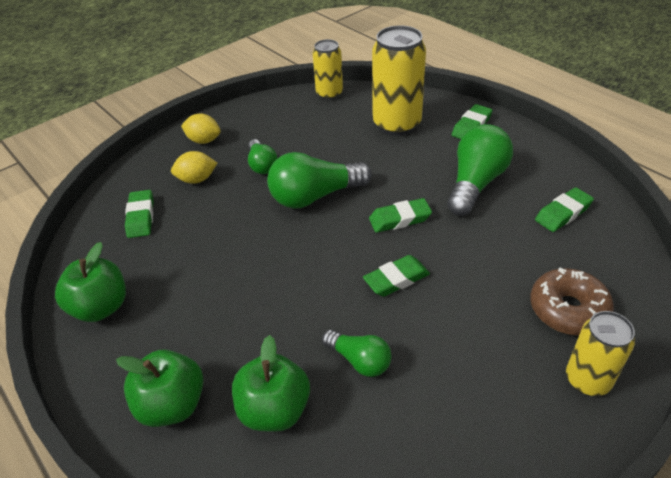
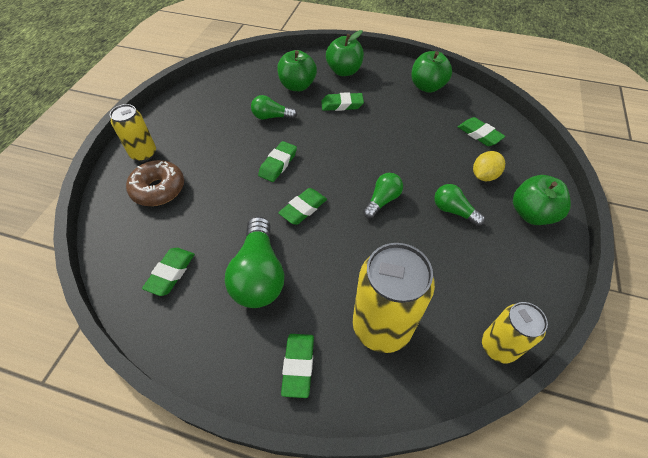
camera: 145 degrees right, 10 degrees up
yellow lemon [181,113,221,144] -> green apple [513,175,571,225]
green light bulb [267,152,372,209] -> green light bulb [363,173,403,218], size x0.57
none -> green eraser [321,92,364,111]

